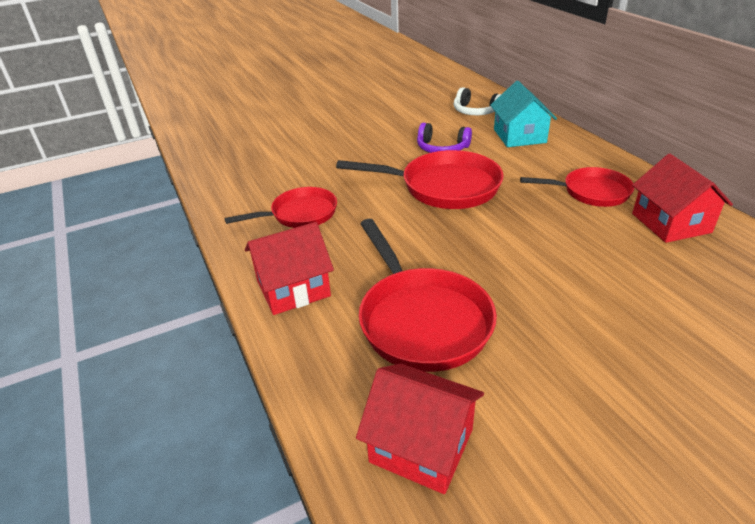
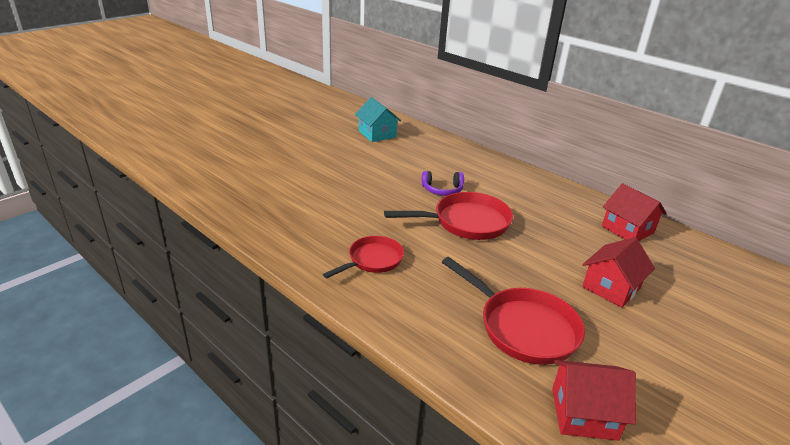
camera: 25 degrees left, 5 degrees down
red house [245,222,334,315] -> red house moved to [582,237,655,308]
white headphones [454,87,501,115] -> none
turquoise house [490,81,557,147] -> turquoise house moved to [355,97,401,142]
red pan [520,167,634,207] -> none

